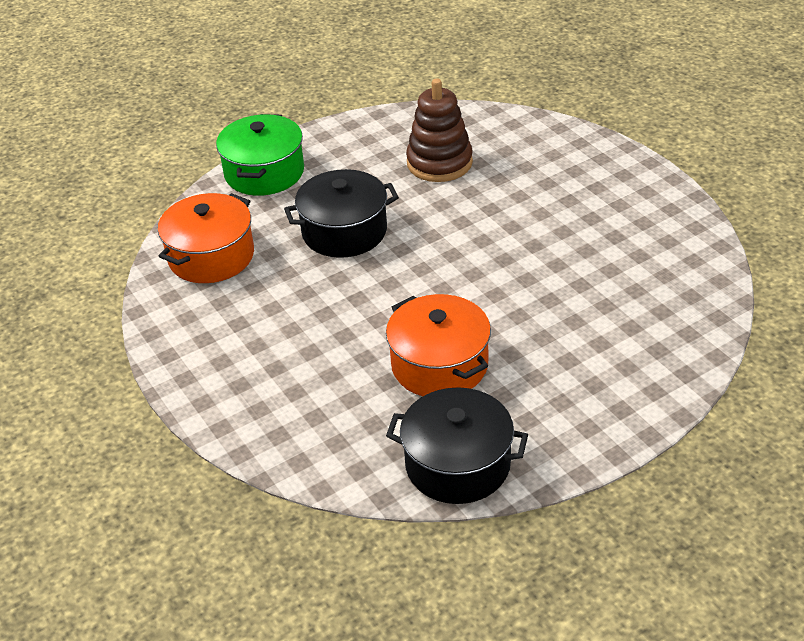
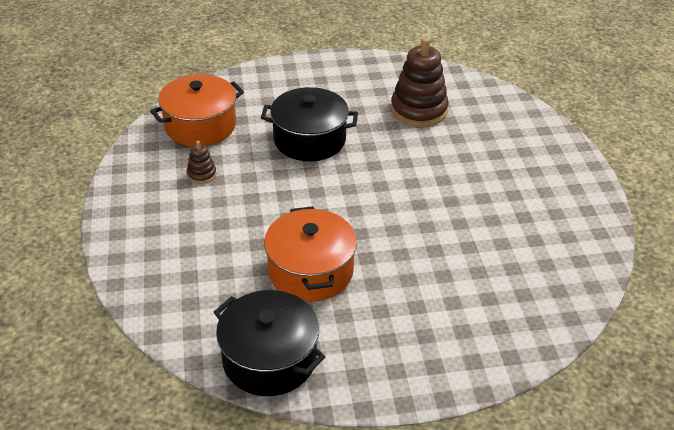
camera: 20 degrees right, 0 degrees up
green pot [216,114,304,196] -> none
none -> brown stacking toy [187,141,216,184]

